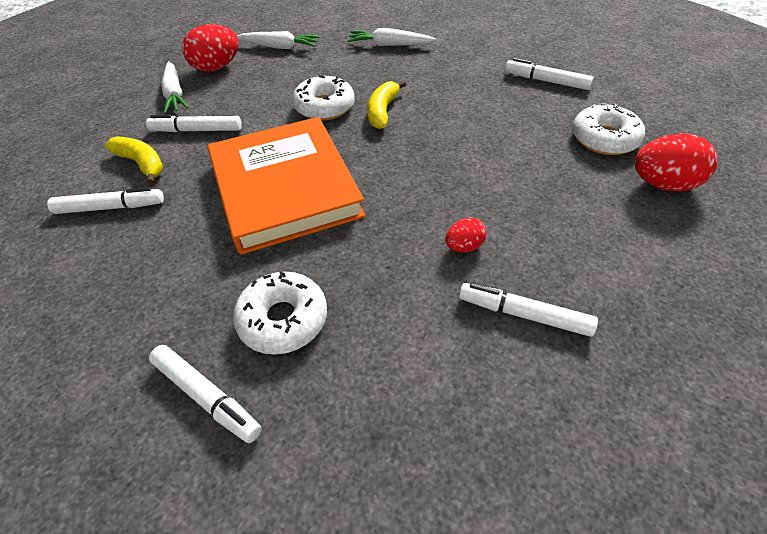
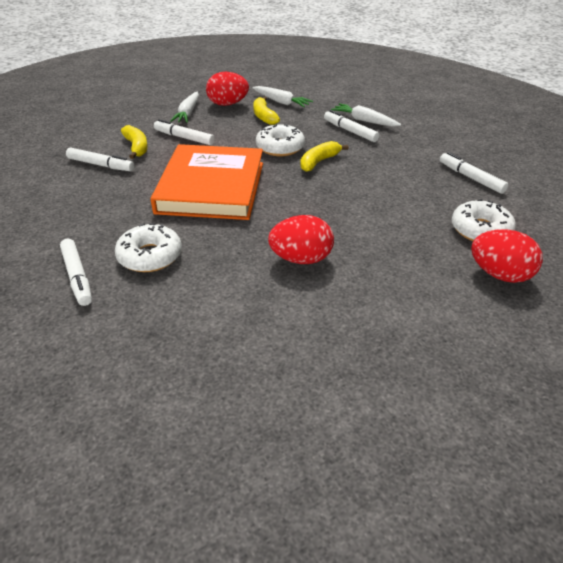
camera: 25 degrees right, 10 degrees down
red egg [445,217,487,252] -> red egg [268,215,334,264], size x1.84
white marker [459,283,598,337] -> white marker moved to [324,110,379,142]
none -> yellow banana [253,96,280,125]

